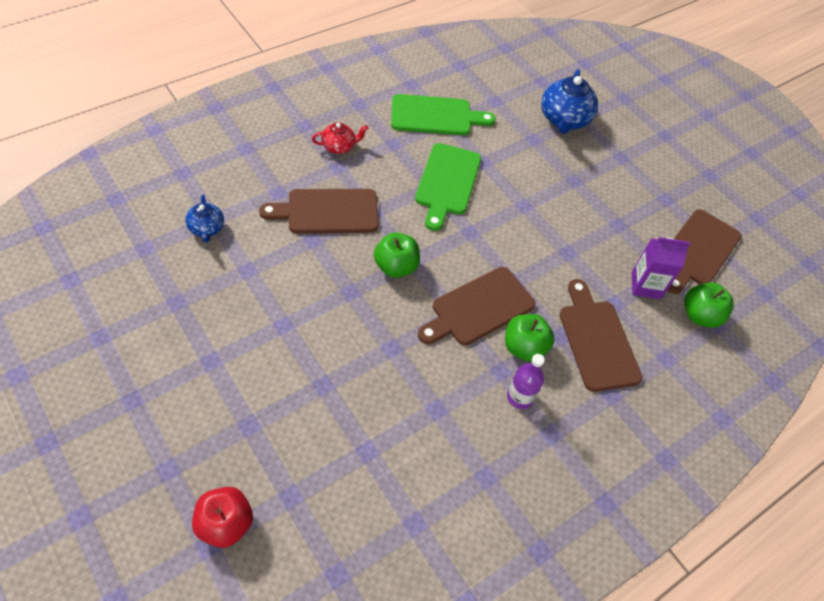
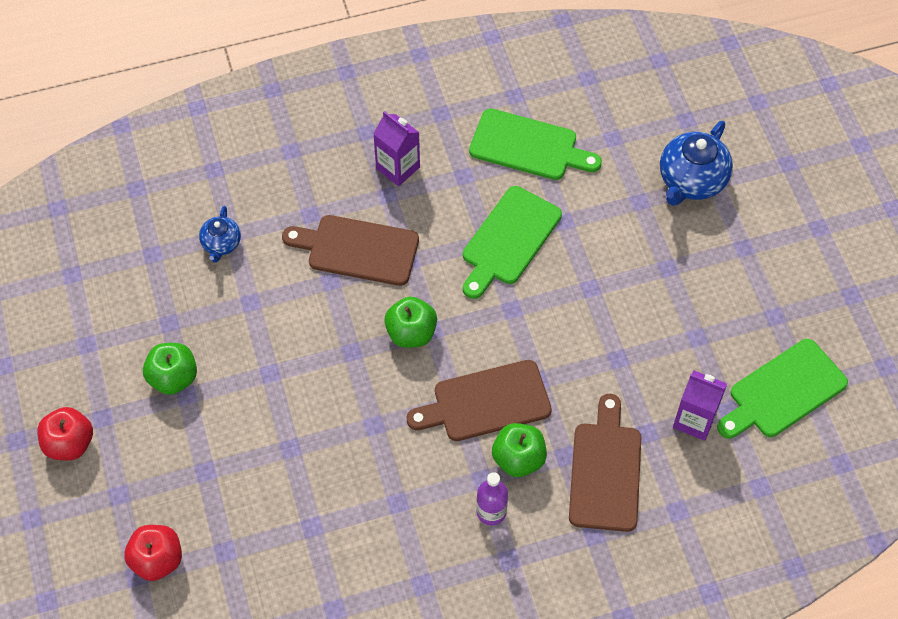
camera: 25 degrees right, 5 degrees up
red teapot [312,122,368,154] -> purple carton [373,111,420,186]
brown cutting board [667,209,742,294] -> green cutting board [717,339,848,439]
green apple [684,283,734,328] -> green apple moved to [143,343,197,395]
none -> red apple [37,407,93,460]

